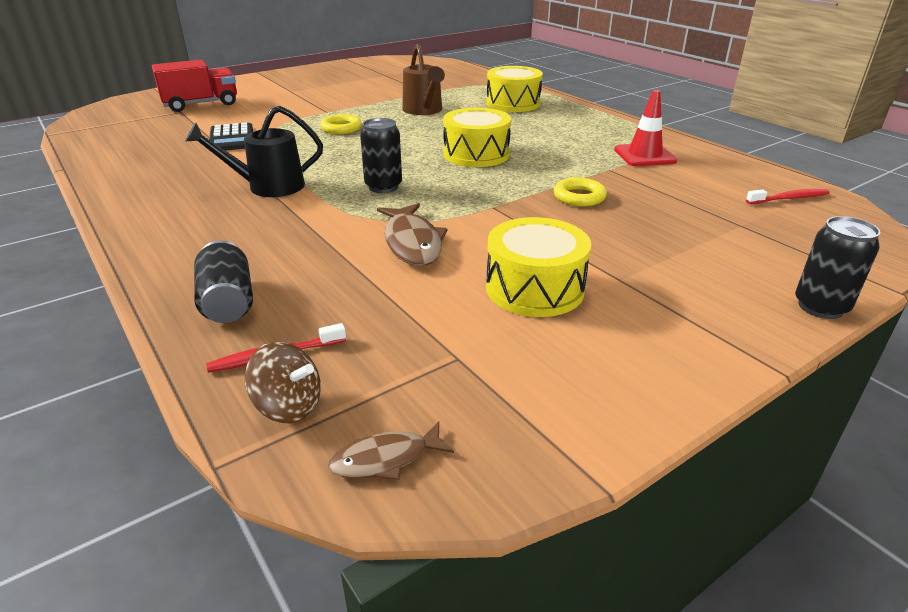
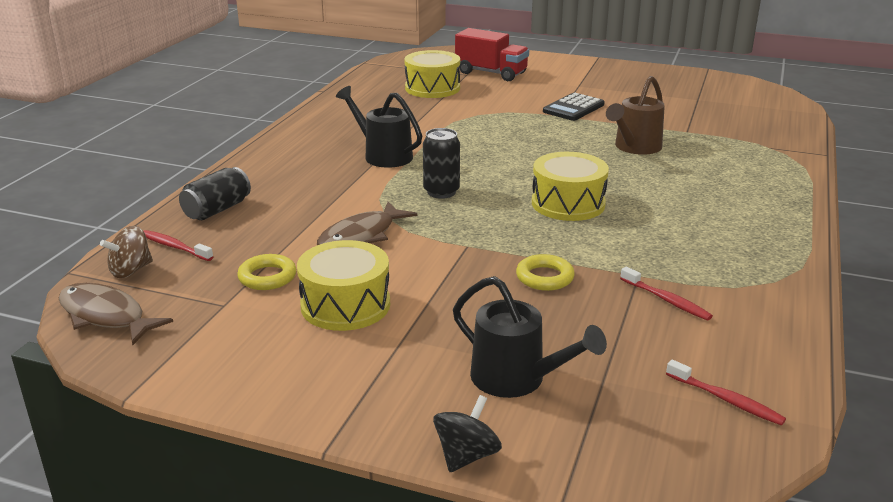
camera: 55 degrees right, 5 degrees down
black calculator [209,123,253,152] -> black calculator moved to [543,93,605,121]
brown spinning top [245,342,321,423] -> brown spinning top turned 60 degrees clockwise [100,226,153,278]
yellow ring [320,114,362,134] -> yellow ring moved to [237,254,296,290]
brown fish [328,421,454,480] -> brown fish [59,283,173,345], size x1.68
yellow drum [486,66,543,112] -> yellow drum moved to [405,50,460,98]
red traffic cone [614,90,678,166] -> none
black can [795,216,880,319] -> black spinning top [433,395,502,472]
none -> black watering can [453,276,607,398]
none -> red toothbrush [620,267,713,321]

